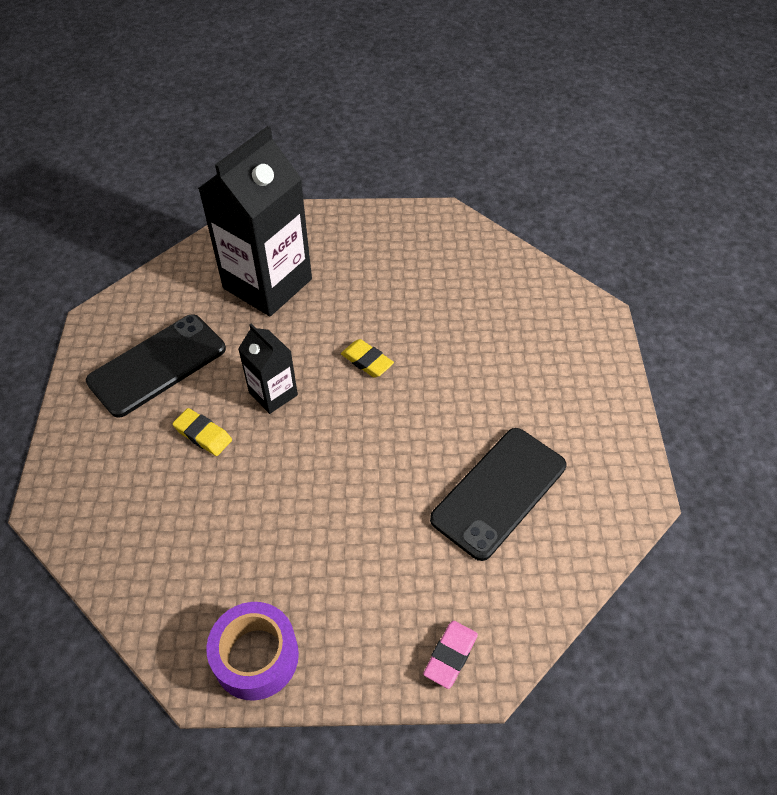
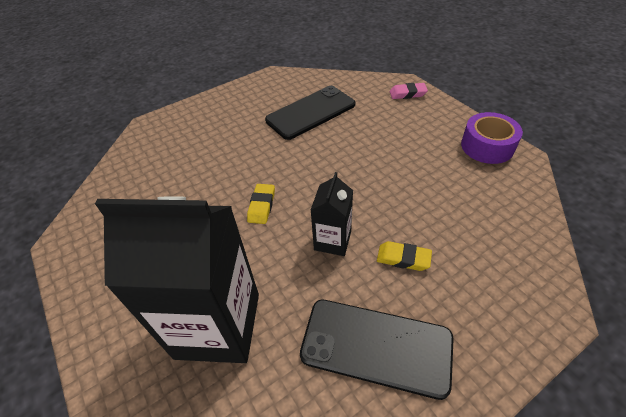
camera: 120 degrees left, 5 degrees down
yellow eraser [172,408,232,456] -> yellow eraser turned 75 degrees counterclockwise [377,241,432,271]
black phone [430,428,566,561] -> black phone turned 45 degrees counterclockwise [265,86,355,140]

